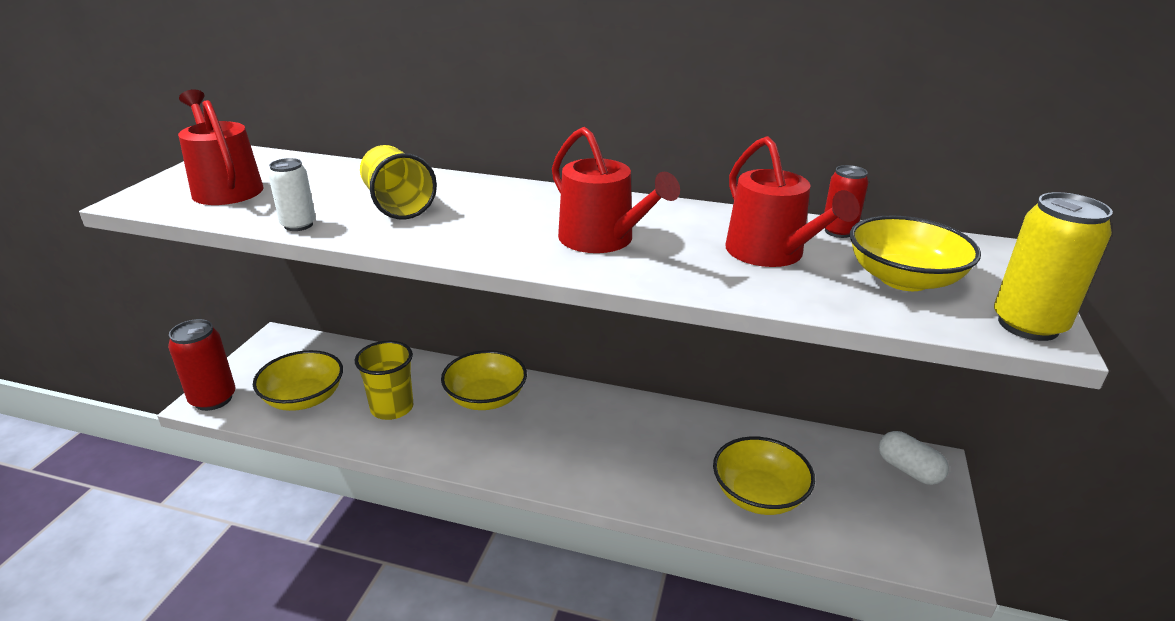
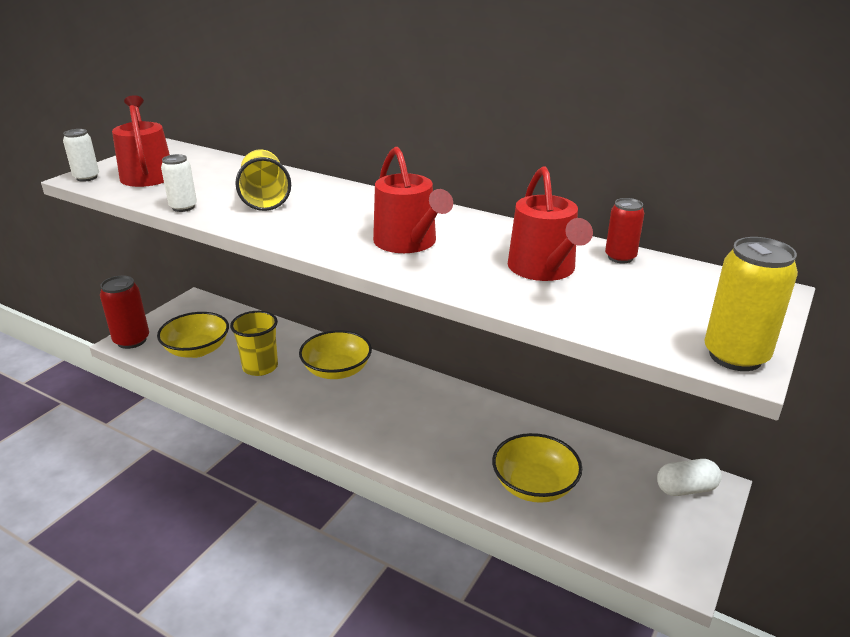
camera: 15 degrees right, 0 degrees up
yellow bowl [850,216,981,291] -> none
white capsule [879,431,949,485] -> white capsule turned 75 degrees counterclockwise [657,459,722,496]
none -> white can [63,129,99,182]

